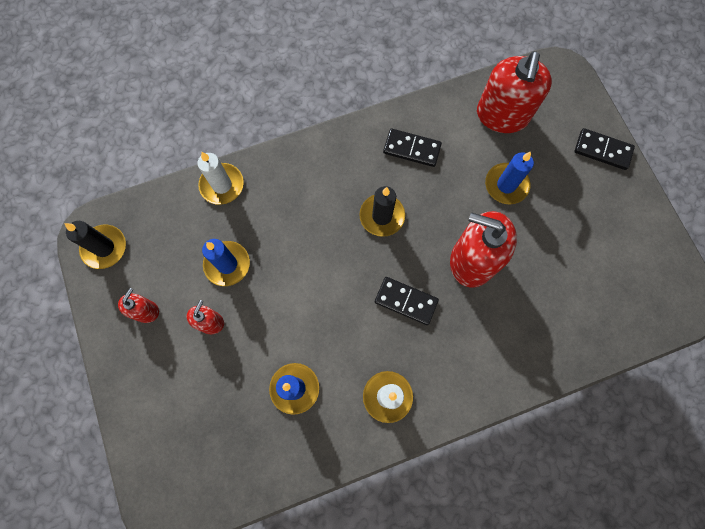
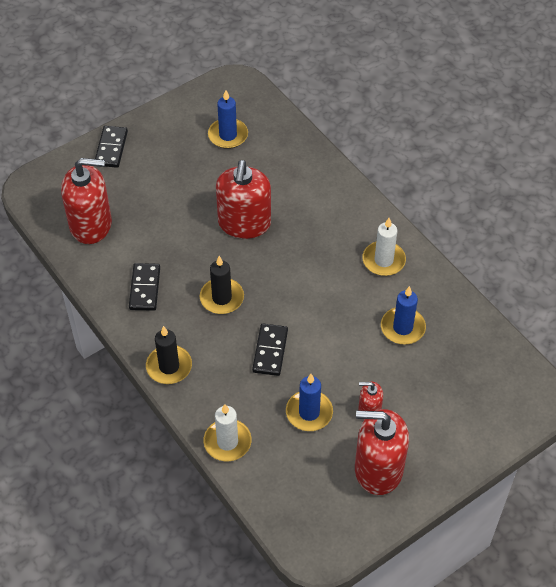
camera: 105 degrees left, 20 degrees down
black candle [64,221,126,269] -> black candle moved to [146,326,192,384]
red soap dispenser [118,288,159,323] -> red soap dispenser [355,409,409,495], size x2.06
black domino [375,277,439,325] -> black domino moved to [252,324,288,376]
blue candle [485,152,534,204] -> blue candle moved to [208,90,248,149]

